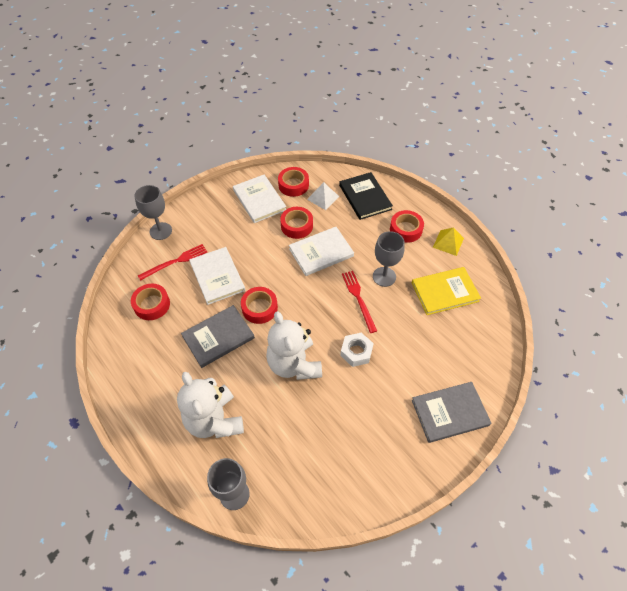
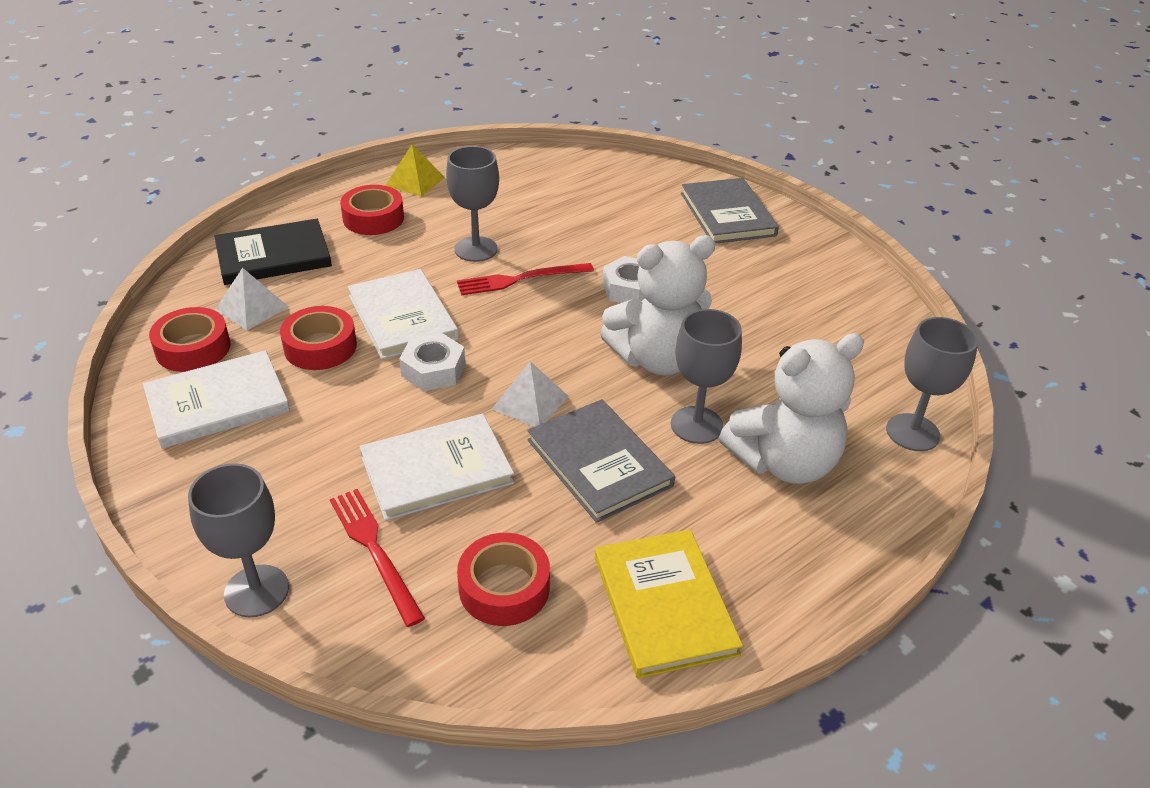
camera: 90 degrees left, 15 degrees down
red tape [241,287,278,324] -> white pyramid [492,361,568,427]
yellow book [412,267,481,315] -> yellow book moved to [595,529,743,679]
none -> white nut [399,333,465,391]
none -> grey goblet [671,309,742,444]

